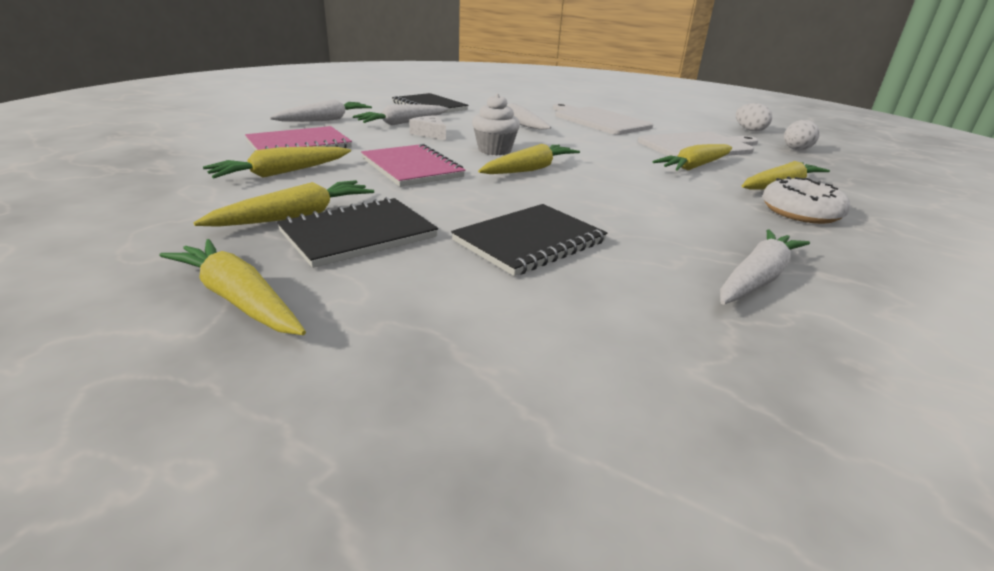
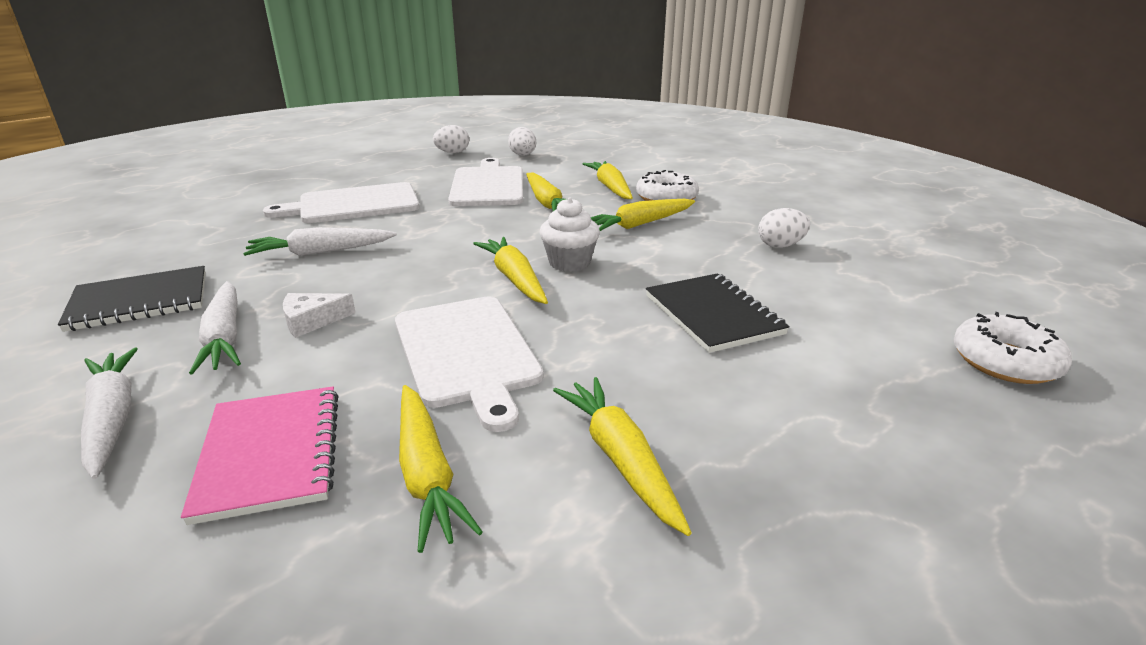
camera: 70 degrees left, 0 degrees up
yellow carrot [159,239,306,335] -> yellow carrot moved to [591,199,695,231]
black notebook [277,197,438,268] -> none
pink notebook [361,144,465,187] -> white cutting board [395,296,544,432]
white cupcake [472,94,520,155] -> white cupcake moved to [539,197,600,272]
white carrot [720,229,810,305] -> white egg [758,208,810,248]
none -> white donut [953,312,1072,384]

